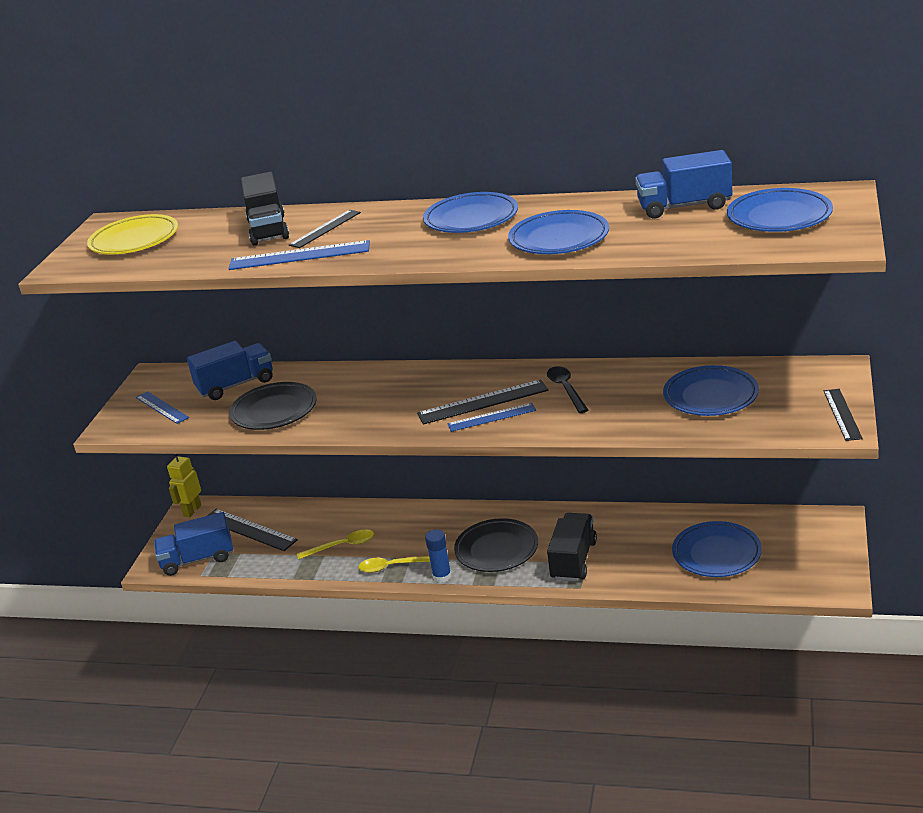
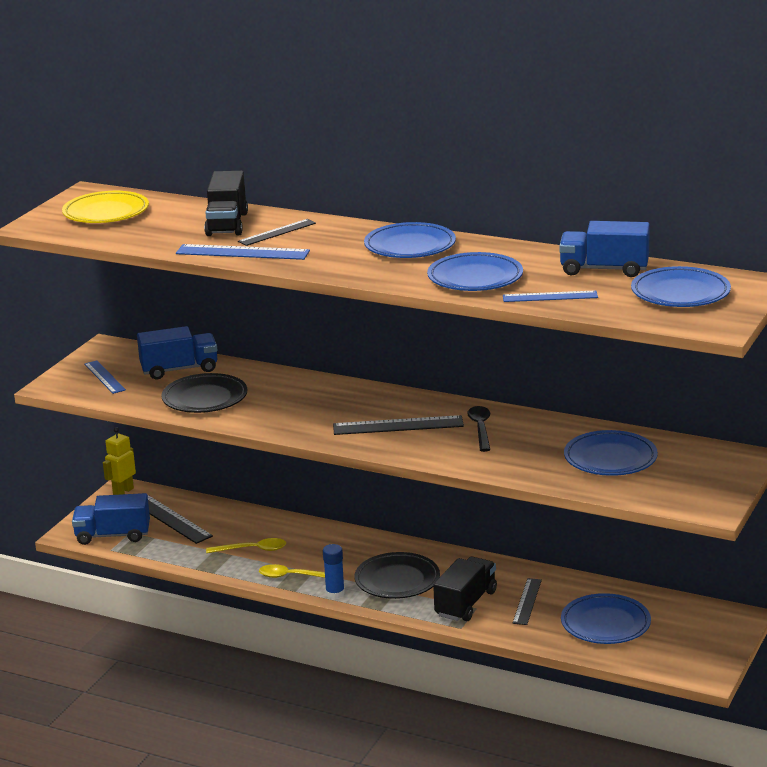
camera: 10 degrees right, 5 degrees down
blue ruler [447,403,536,432] -> blue ruler moved to [503,291,598,302]
black ruler [824,389,863,441] -> black ruler moved to [513,578,542,625]

